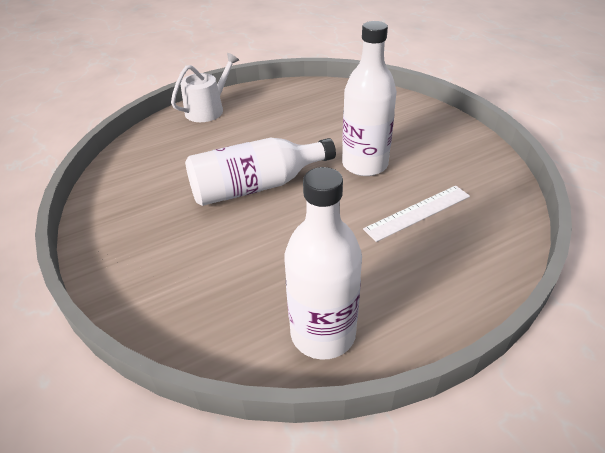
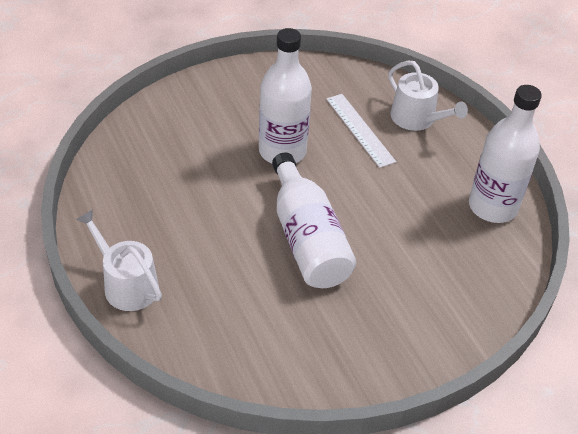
camera: 90 degrees left, 5 degrees up
none -> white watering can [388,61,468,131]

